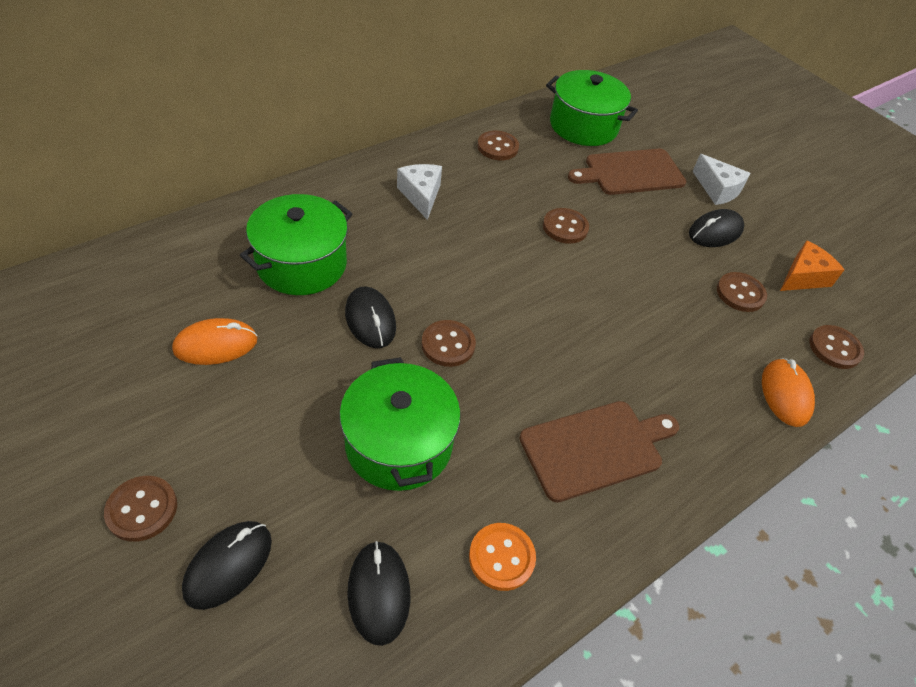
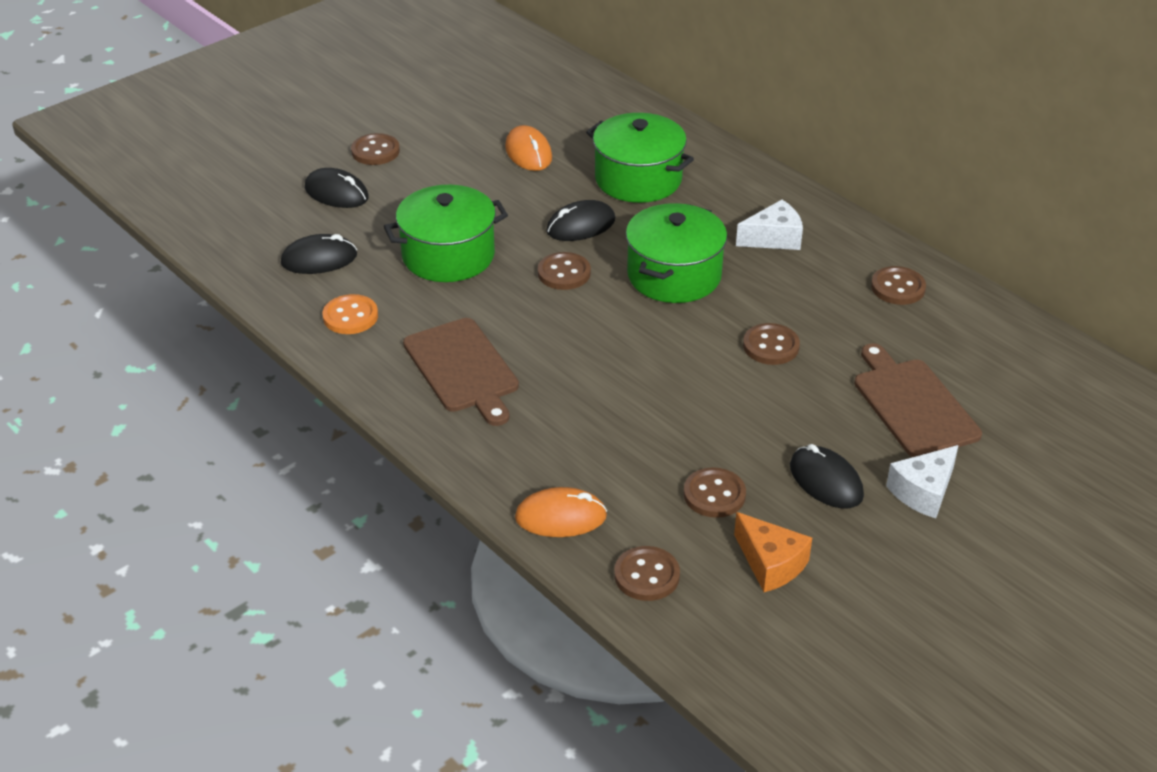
camera: 90 degrees right, 10 degrees down
green pot [546,70,638,146] -> green pot moved to [626,203,727,303]

